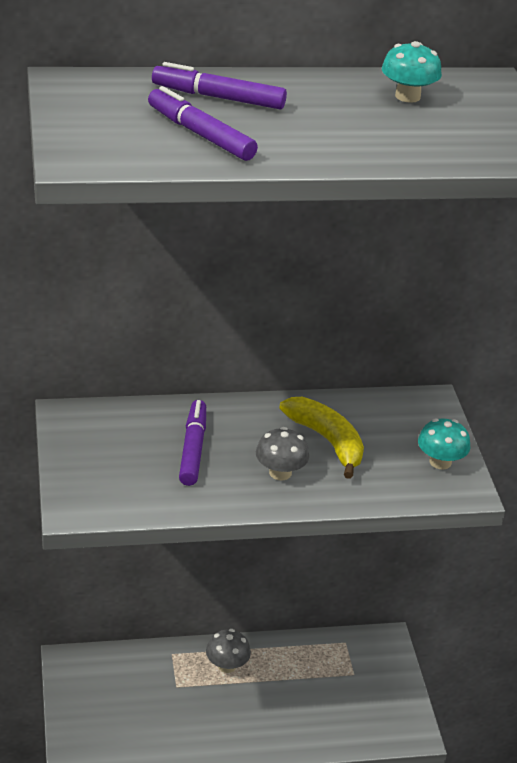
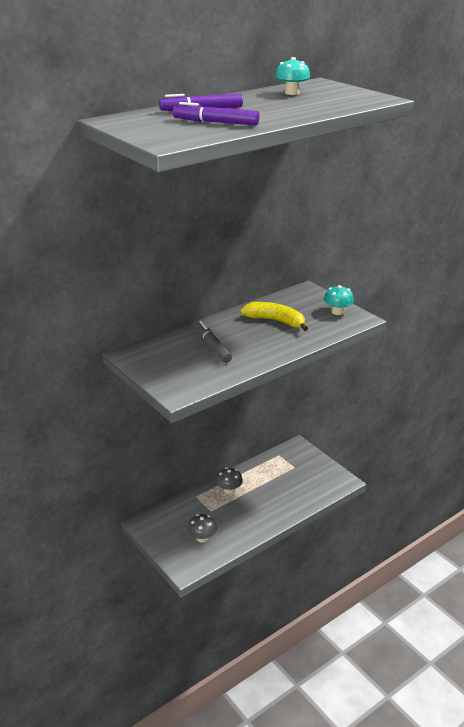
camera: 25 degrees left, 5 degrees down
purple marker [179,400,206,486] -> grey marker [195,321,232,363]
grey mushroom [256,427,309,480] -> grey mushroom moved to [188,514,217,543]

